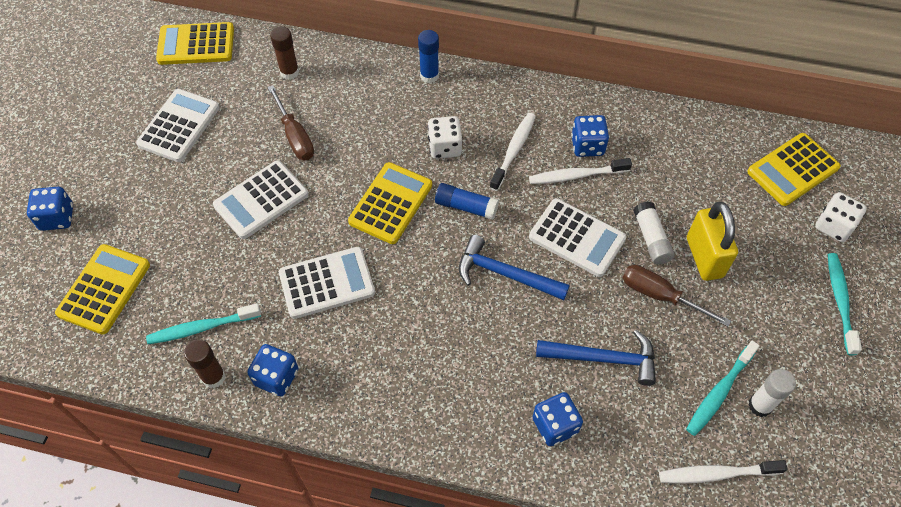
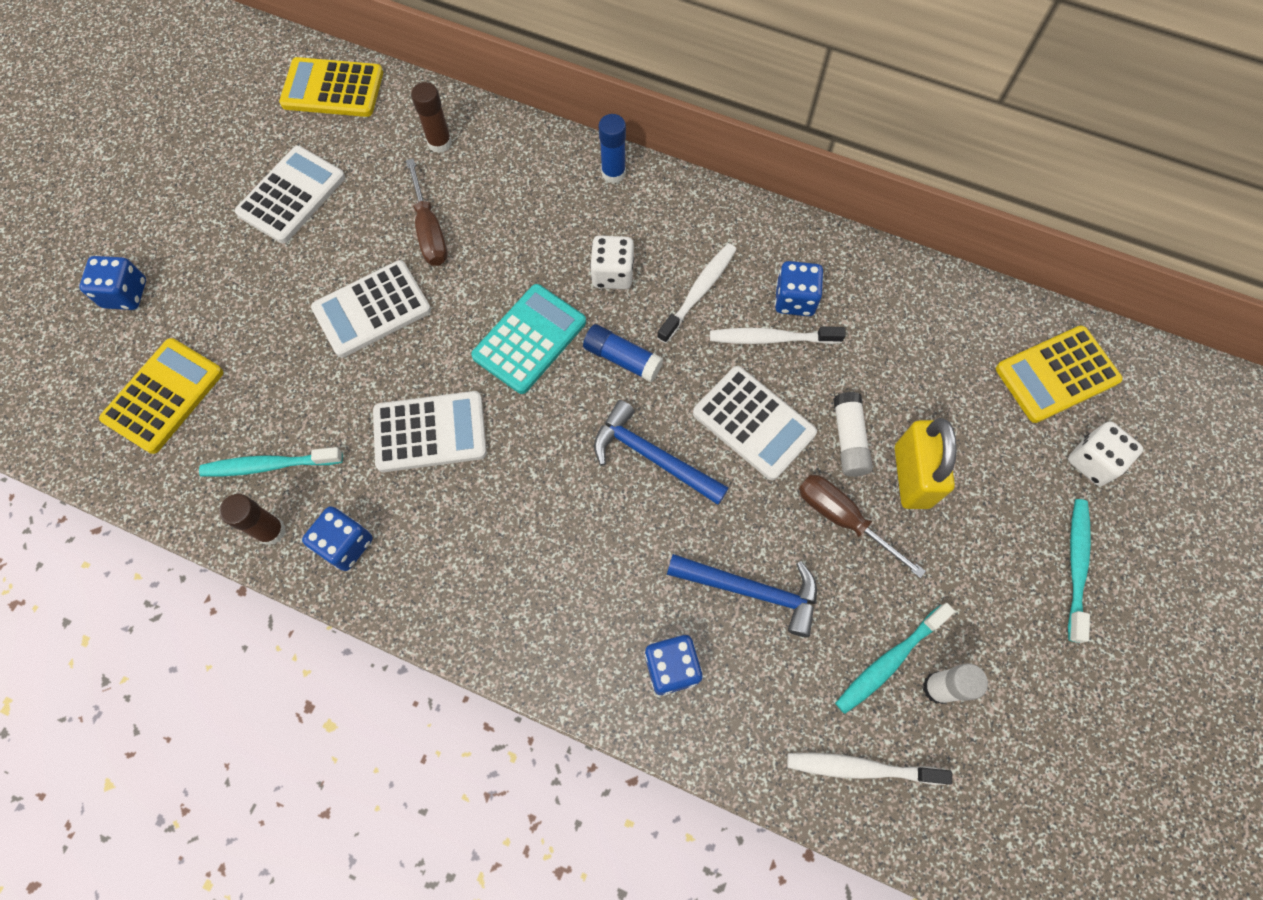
camera: 10 degrees right, 10 degrees up
yellow calculator [348,162,432,244] -> turquoise calculator [471,284,586,394]

